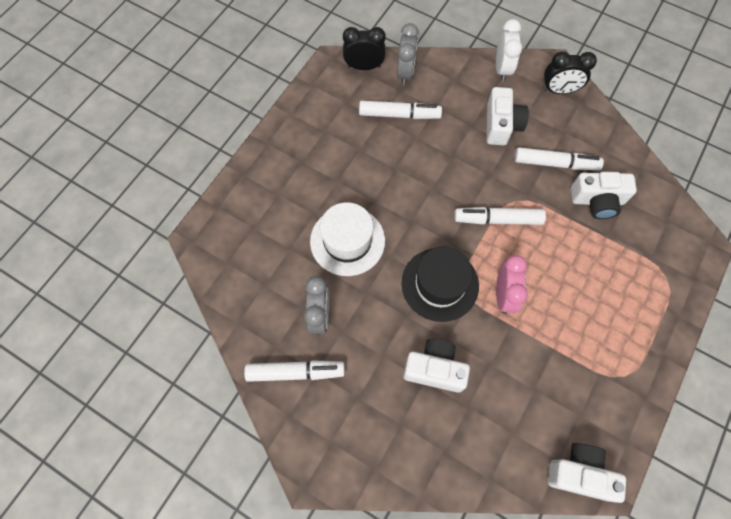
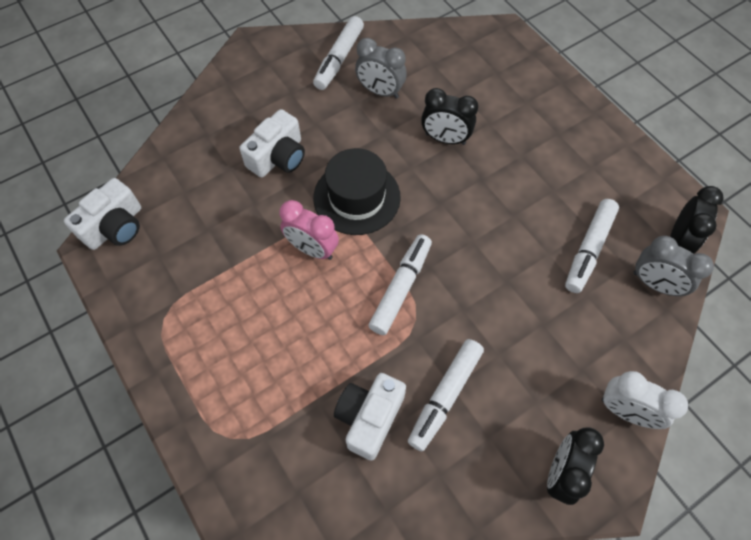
camera: 115 degrees right, 5 degrees down
white hat [310,202,385,276] -> black clock [421,88,478,145]
white camera [487,87,529,146] -> none

